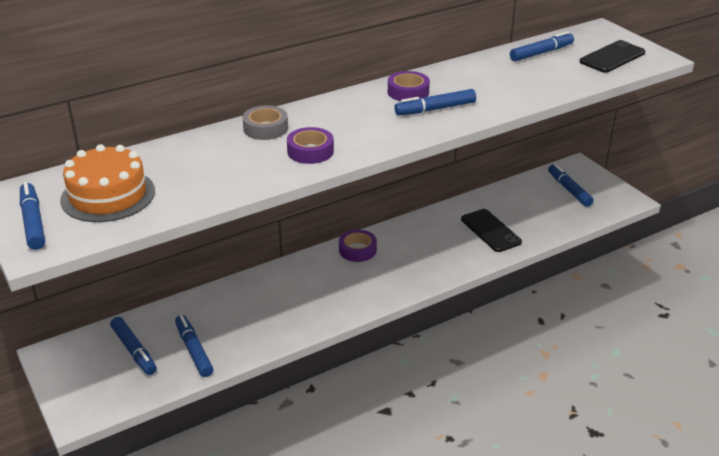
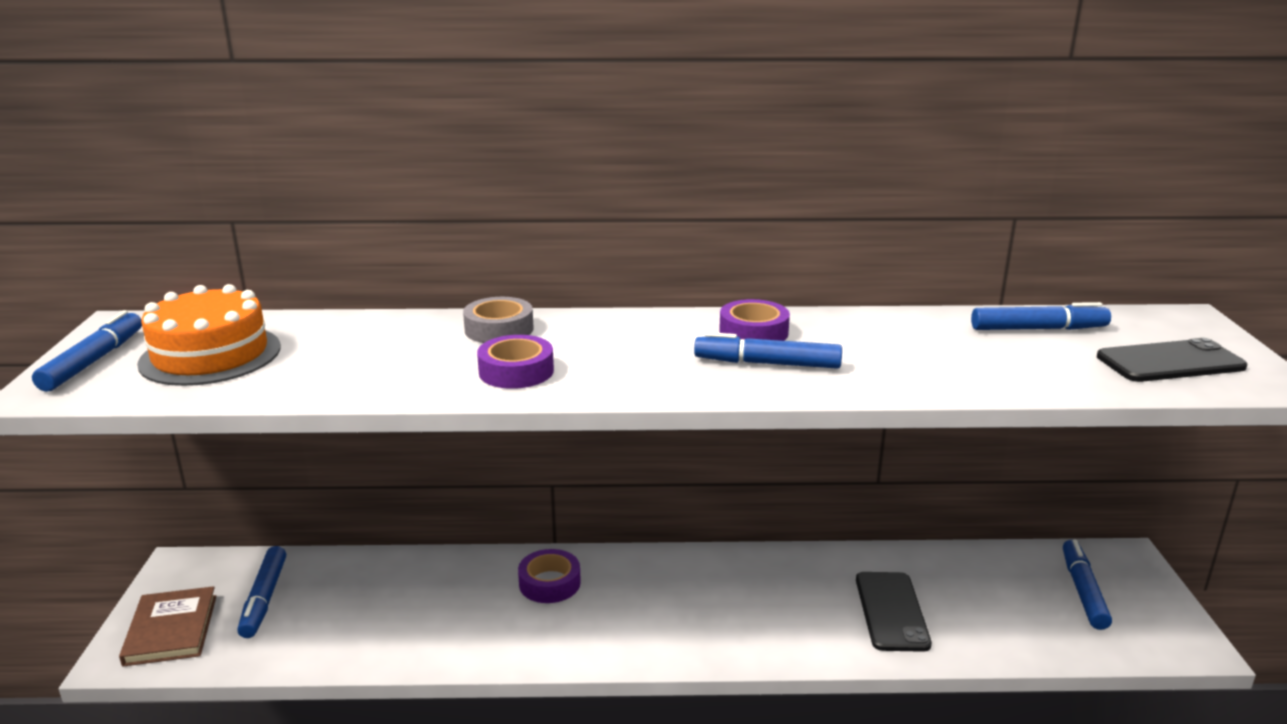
camera: 30 degrees right, 10 degrees down
blue marker [175,315,213,377] -> none
purple tape [339,230,377,262] -> purple tape moved to [518,549,581,603]
none -> brown book [119,586,217,667]

